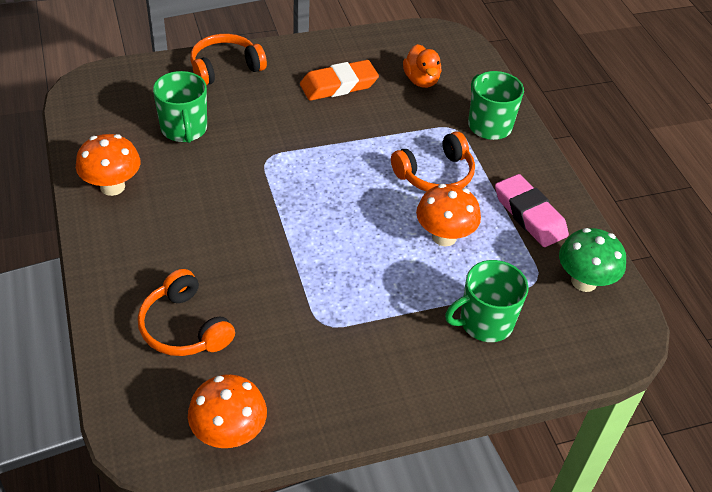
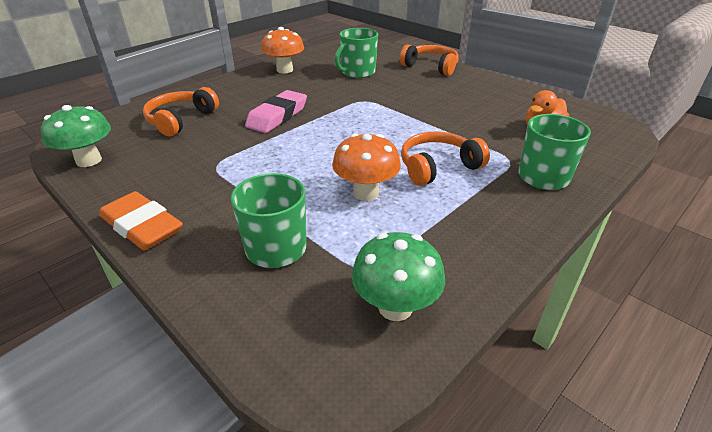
camera: 65 degrees right, 10 degrees down
orange mushroom [188,374,267,448] -> green mushroom [41,105,111,167]
orange eraser [300,60,379,101] -> orange eraser moved to [99,191,183,251]
orange headphones [391,131,475,192] -> orange headphones turned 120 degrees clockwise [401,132,490,186]
pink eraser [495,174,569,247] -> pink eraser moved to [245,90,307,133]

